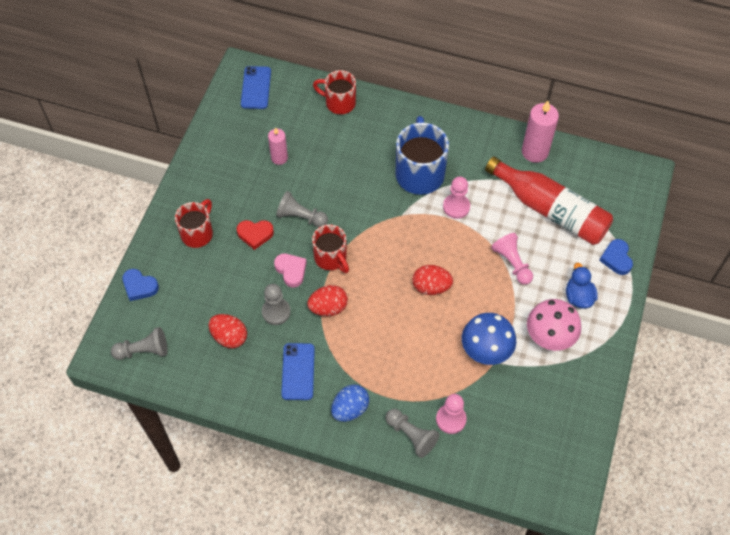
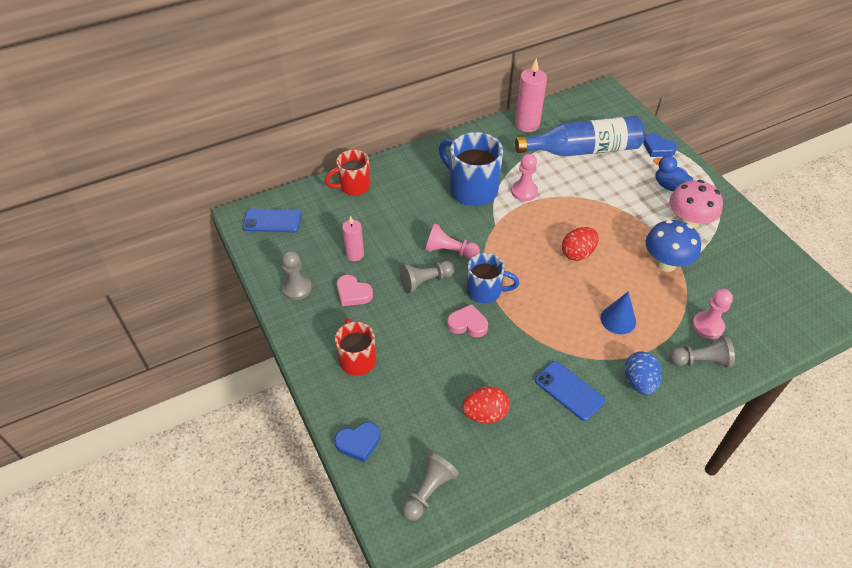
camera: 45 degrees left, 10 degrees down
red heart [236,220,274,250] -> none
blue phone [241,66,271,109] -> blue phone turned 45 degrees counterclockwise [243,209,302,232]
grey pawn [262,284,291,325] -> grey pawn moved to [281,251,312,300]
red egg [307,285,348,316] -> none
red mug [312,224,349,273] -> blue mug [467,253,519,304]
red bottle [485,156,613,245] -> blue bottle [515,116,645,157]
pink pawn [491,233,533,285] -> pink pawn moved to [426,224,480,259]
none -> pink heart [337,275,373,306]
none -> blue cone [601,291,636,334]

